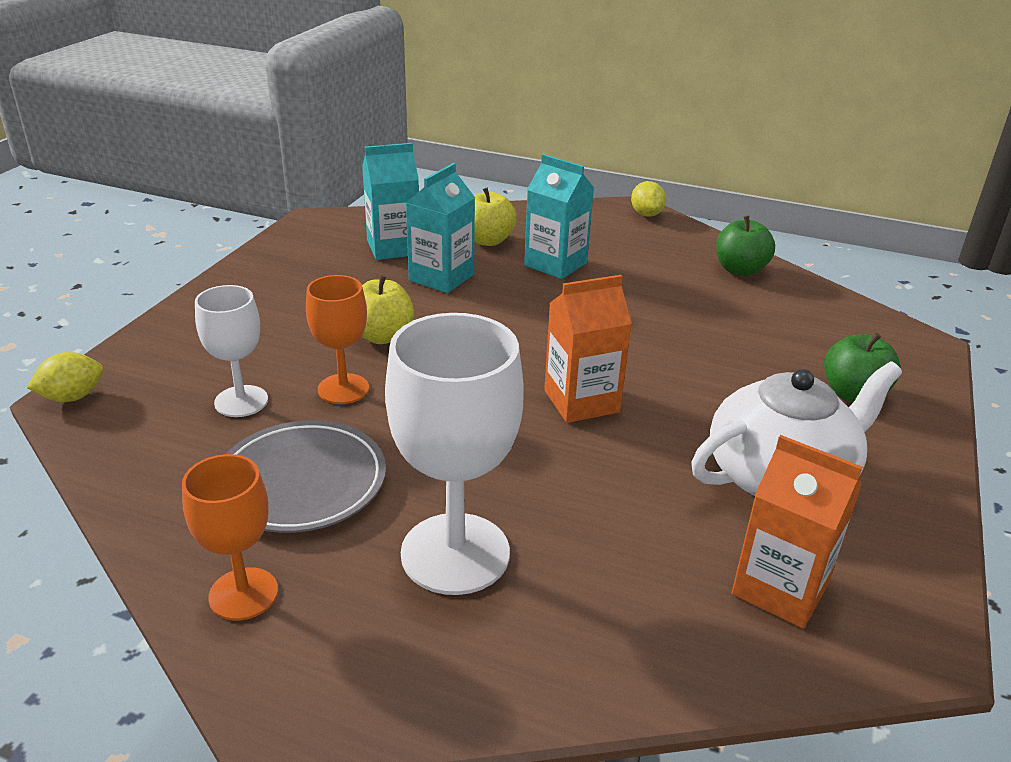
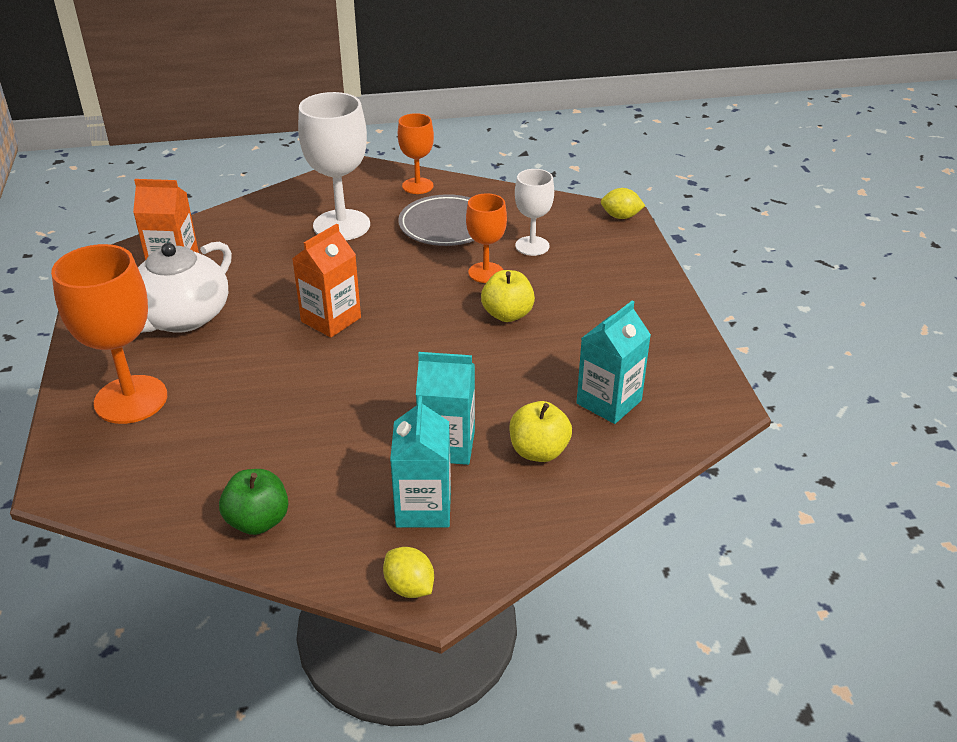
camera: 150 degrees right, 5 degrees up
yellow lemon [27,352,103,402] -> yellow lemon turned 75 degrees clockwise [601,188,645,219]
turquoise carton [405,163,475,293] -> turquoise carton moved to [390,396,451,528]
green apple [824,333,901,402] -> orange goblet [51,244,167,424]

